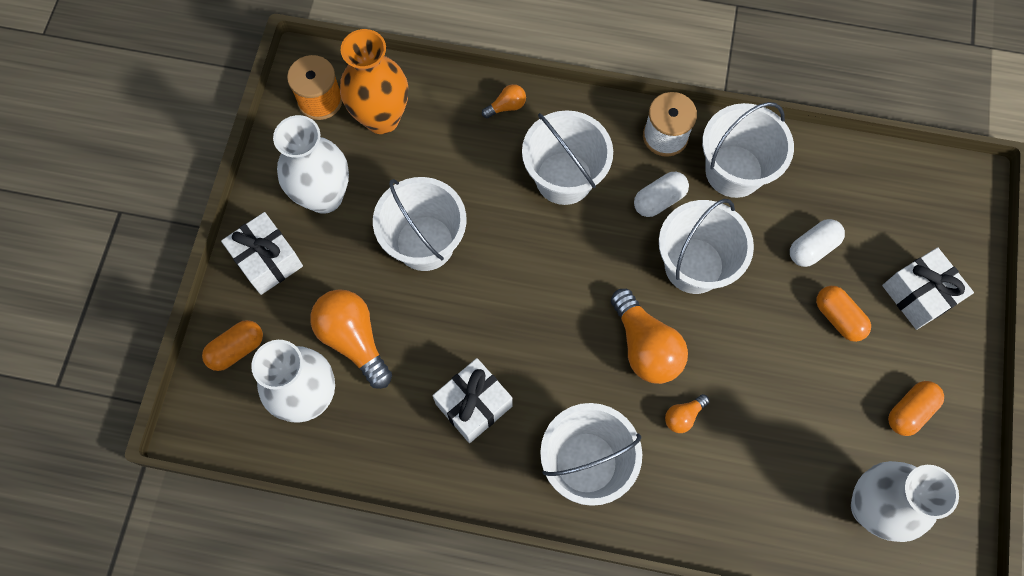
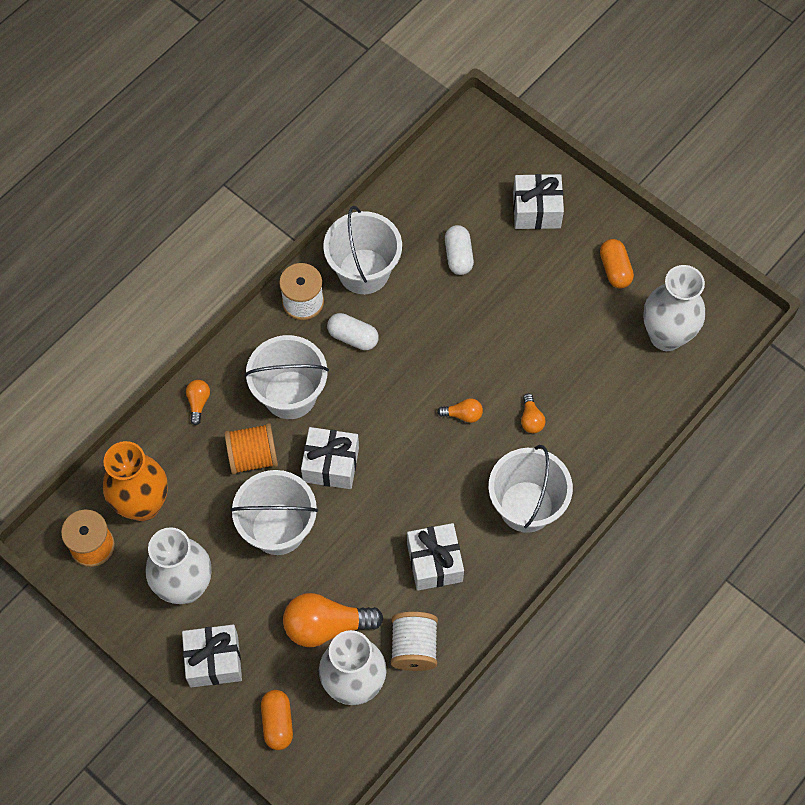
camera: 60 degrees left, 5 degrees down
orange light bulb [611,289,688,384] -> orange light bulb [437,398,483,423], size x0.48
white capsule [634,172,689,217] -> white capsule turned 60 degrees counterclockwise [327,313,379,350]
white bucket [659,199,754,294] -> none
orange capsule [816,286,871,342] -> none
none -> orange spool [224,423,278,475]
none -> white gift [301,427,359,489]
none -> white spool [391,612,438,671]

